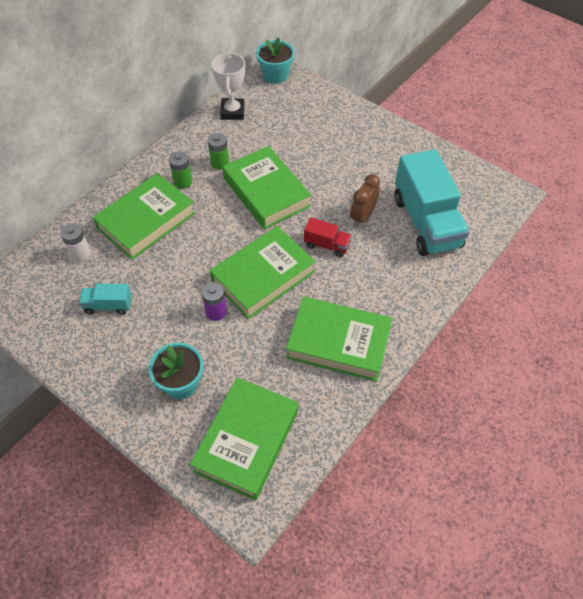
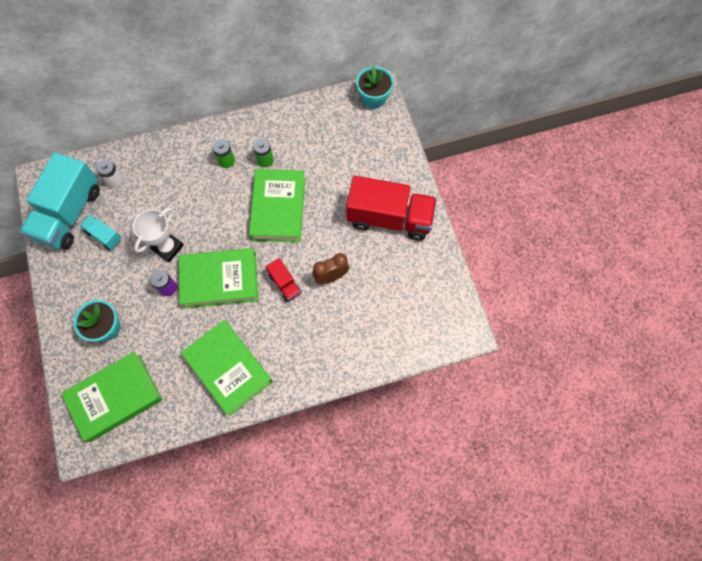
camera: 35 degrees right, 15 degrees up
green book [93,173,195,260] -> none
white trophy [212,53,245,120] -> white trophy moved to [133,208,184,262]
turquoise truck [394,149,470,256] -> turquoise truck moved to [20,152,100,250]
none -> red truck [346,176,437,240]

